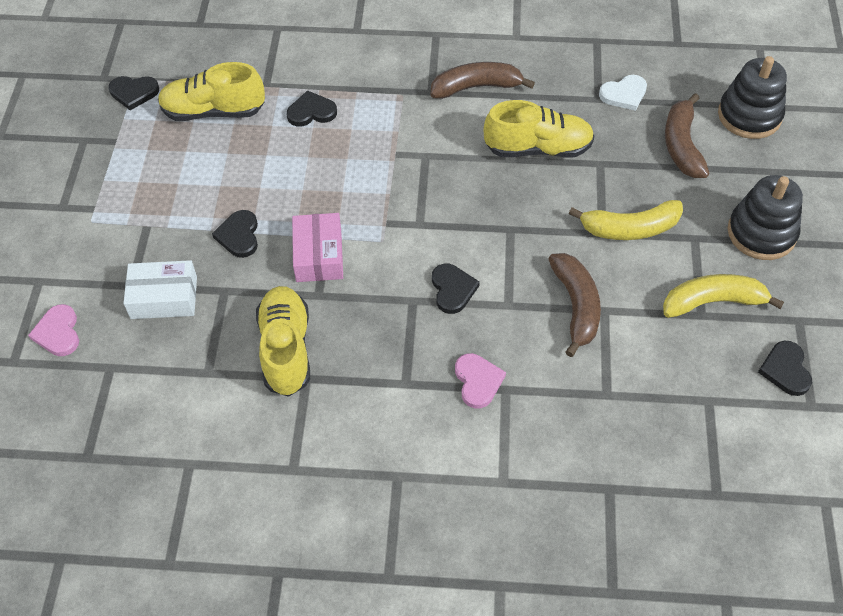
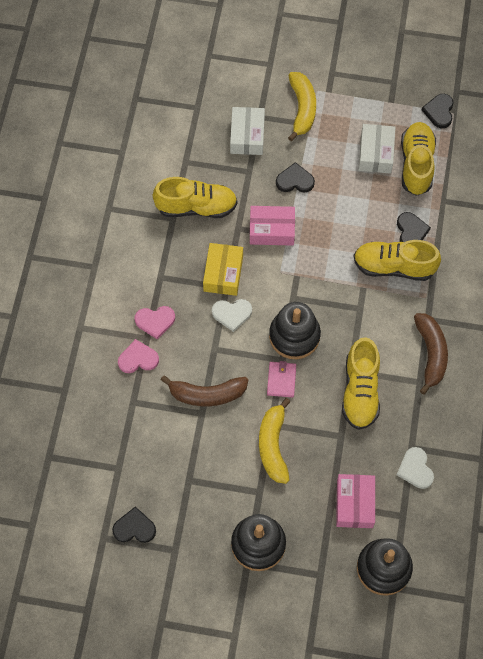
camera: 95 degrees right, 10 degrees up
pink heart [28,304,79,356] -> pink heart moved to [118,339,159,373]
black heart [432,263,480,314] -> white heart [212,299,252,332]
yellow banana [663,274,784,318] -> yellow banana moved to [288,72,316,141]
brown banana [665,93,710,178] -> pink box [336,474,375,528]
none -> yellow box [203,243,243,296]
none -> pink wallet [267,361,296,398]
none -> black stacking toy [269,302,321,359]
none -> yellow shoe [353,240,441,281]
none -> white box [359,124,395,174]

